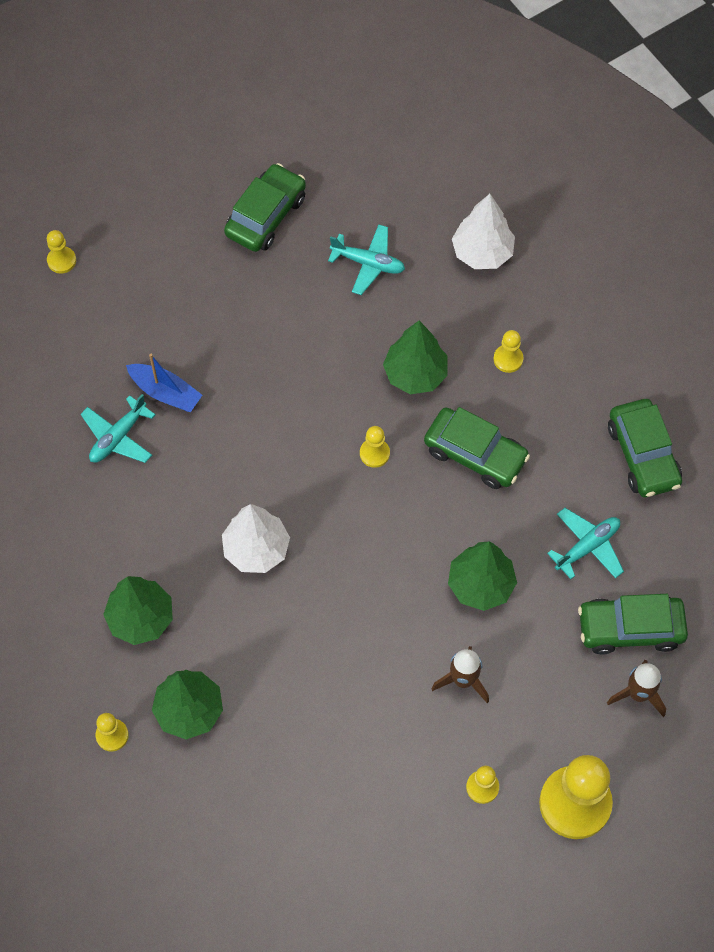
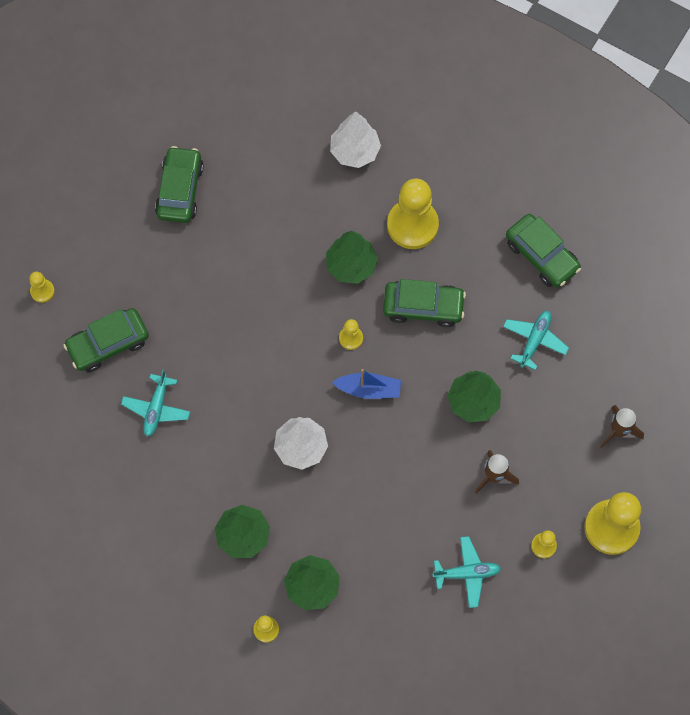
camera: 25 degrees left, 5 degrees up
blue boat [126,354,202,412] -> blue boat moved to [332,369,401,399]
turquoise plane [328,224,405,295] -> turquoise plane moved to [432,536,501,608]
yellow pawn [494,330,523,373] -> yellow pawn [387,179,439,249], size x2.18
green car [578,594,688,655] -> green car moved to [63,308,149,372]

